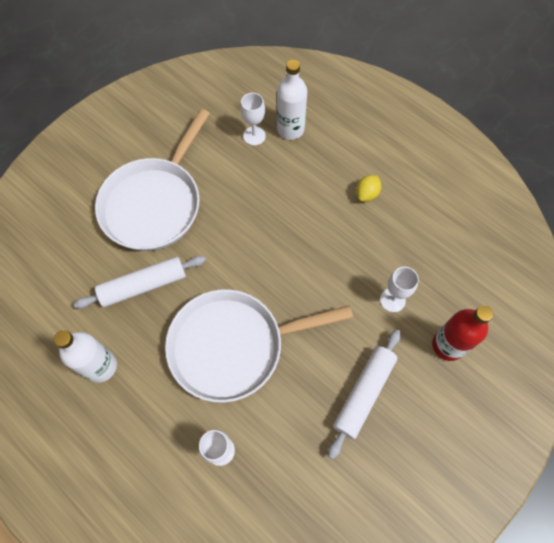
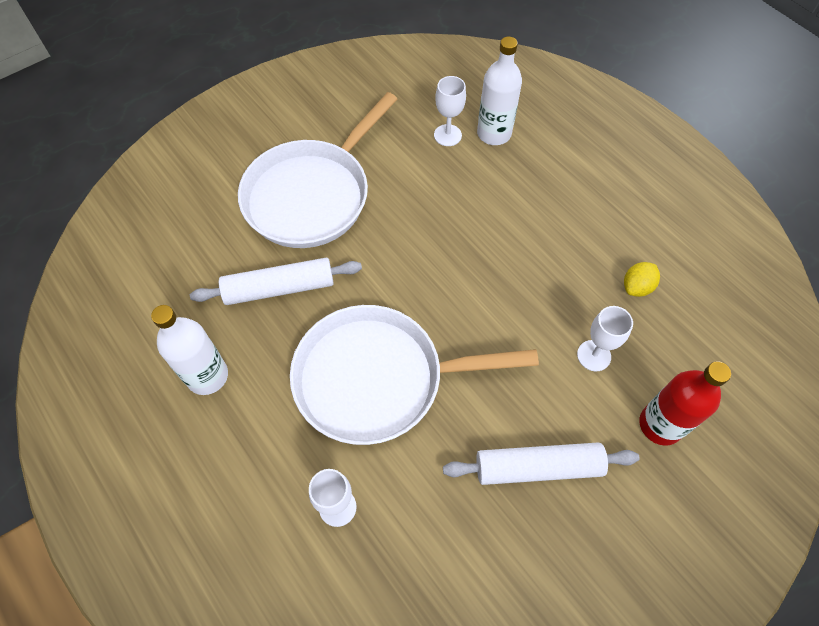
camera: 10 degrees right, 5 degrees down
white rolling pin [328,329,401,459] -> white rolling pin turned 45 degrees clockwise [443,442,640,485]
yellow lemon [356,175,381,202] -> yellow lemon moved to [624,262,660,297]

